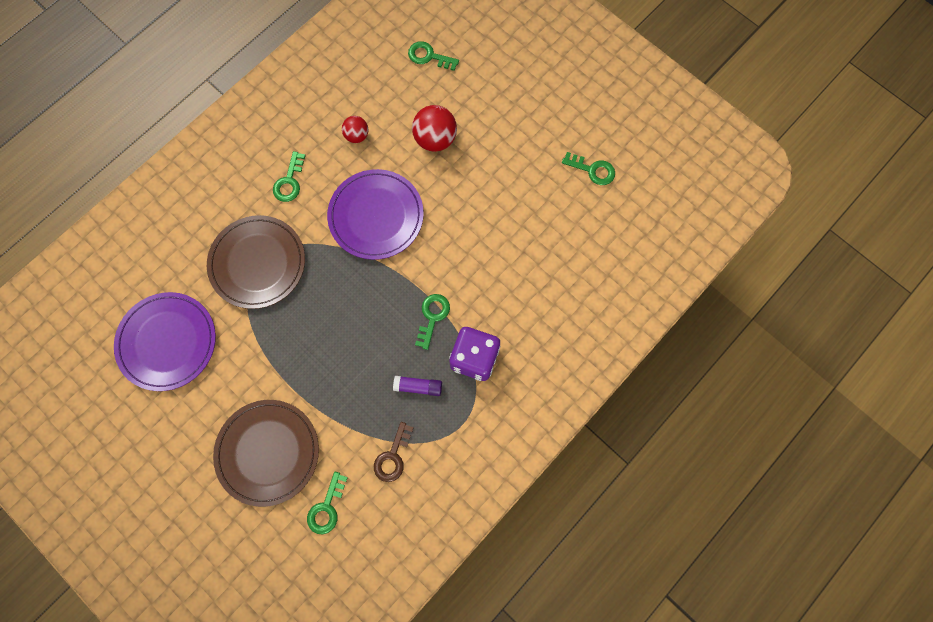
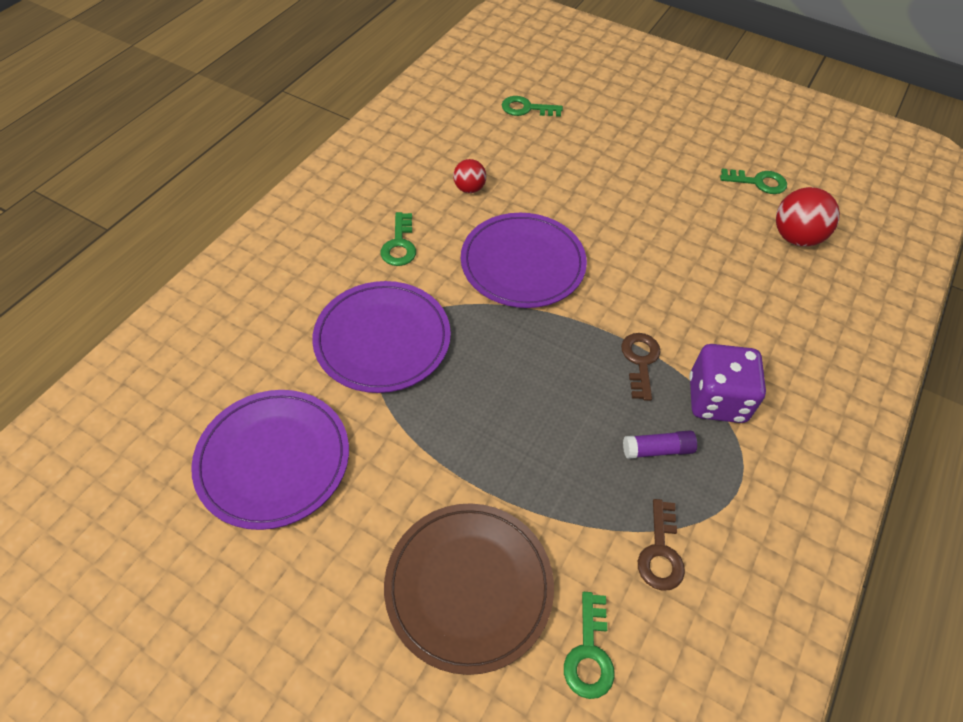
camera: 15 degrees left, 20 degrees down
brown plate [207,215,305,309] -> purple plate [312,281,451,393]
red ball [412,105,457,152] -> red ball moved to [776,187,840,247]
green key [415,294,450,350] -> brown key [621,333,660,401]

